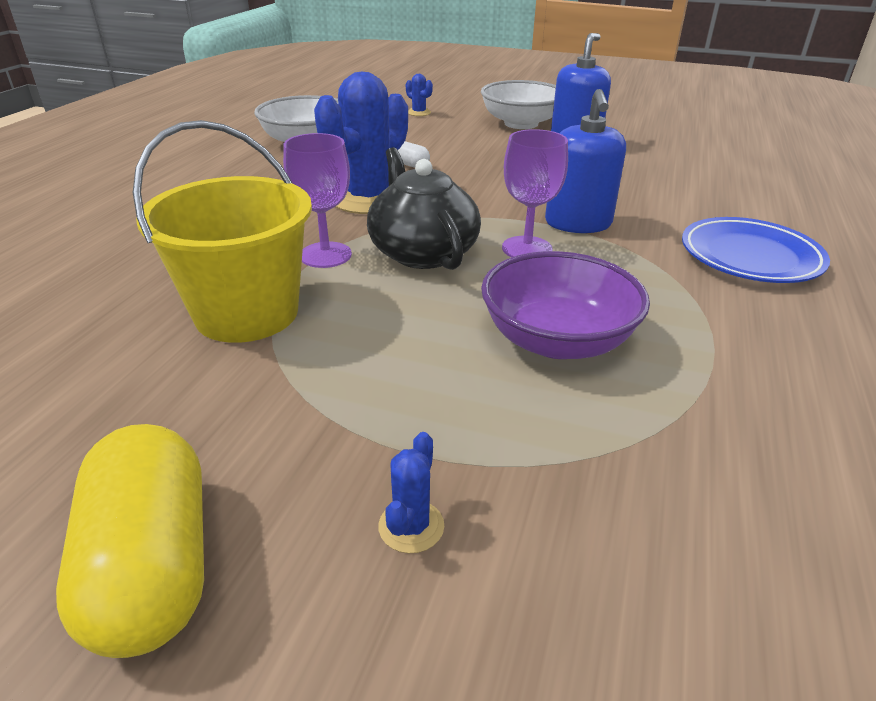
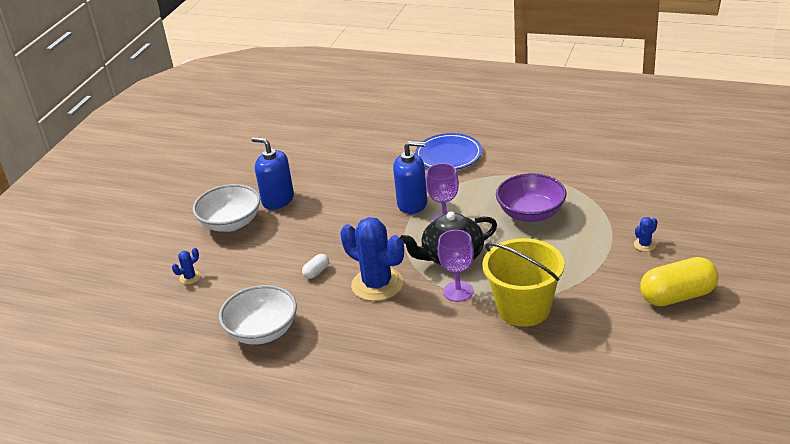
camera: 85 degrees left, 0 degrees up
blue cactus [378,432,444,553] -> blue cactus turned 60 degrees counterclockwise [634,217,658,251]

